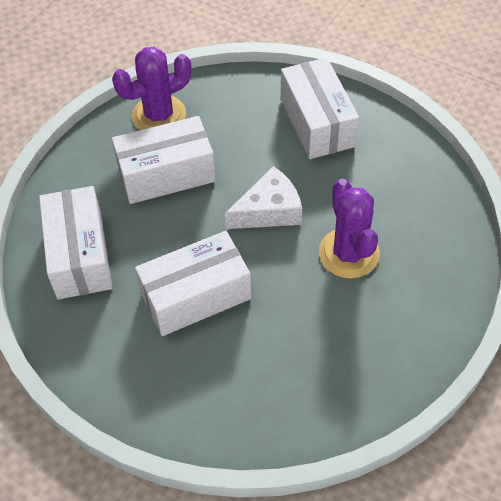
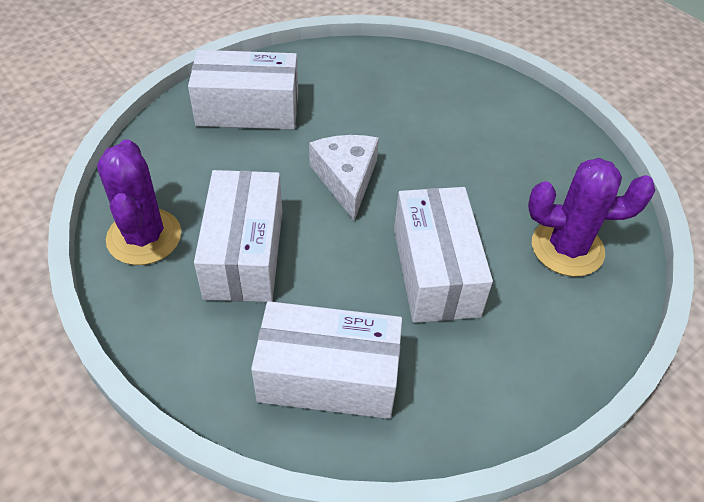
camera: 75 degrees left, 5 degrees down
purple cactus [319,179,380,278] -> purple cactus moved to [528,158,656,277]

